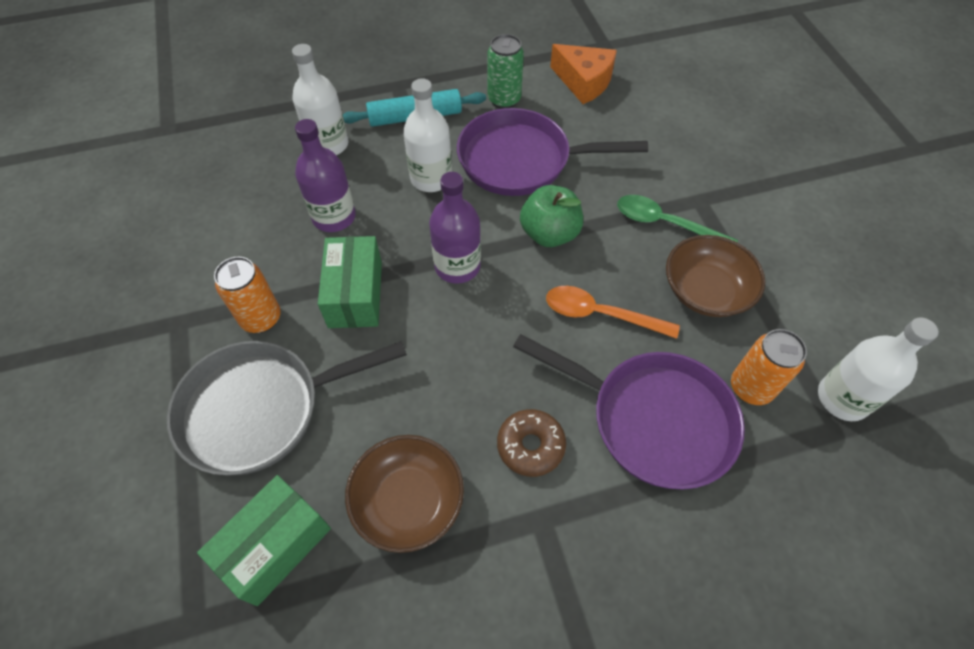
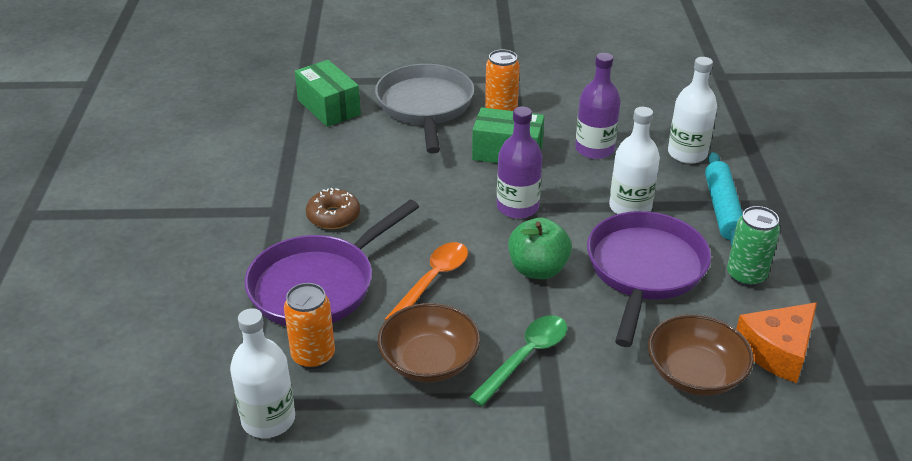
camera: 105 degrees right, 20 degrees down
brown bowl [345,435,464,553] -> brown bowl moved to [648,314,754,396]

